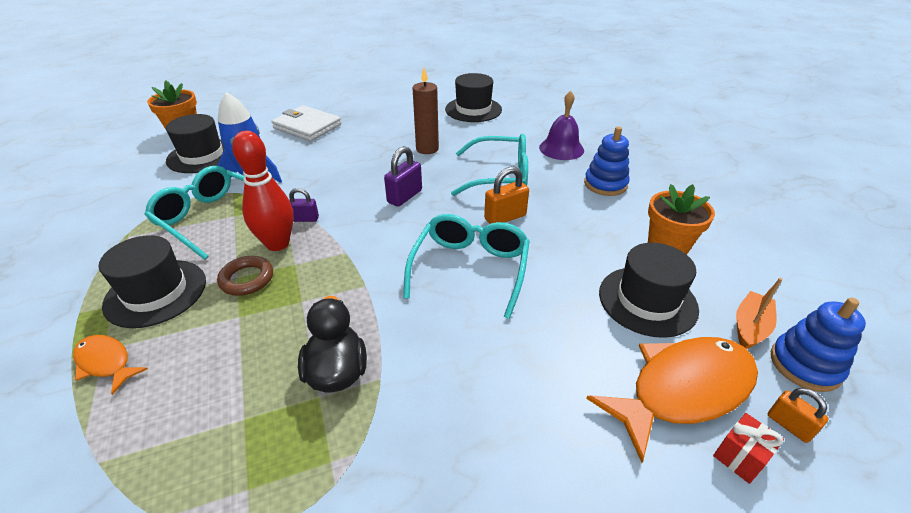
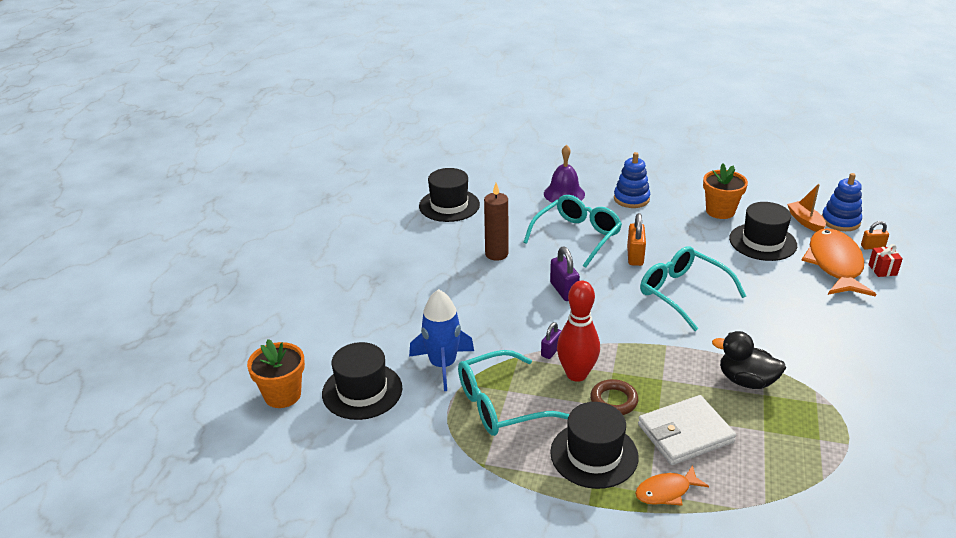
camera: 55 degrees left, 5 degrees down
white wallet [271,105,341,141] -> white wallet moved to [638,395,736,465]

